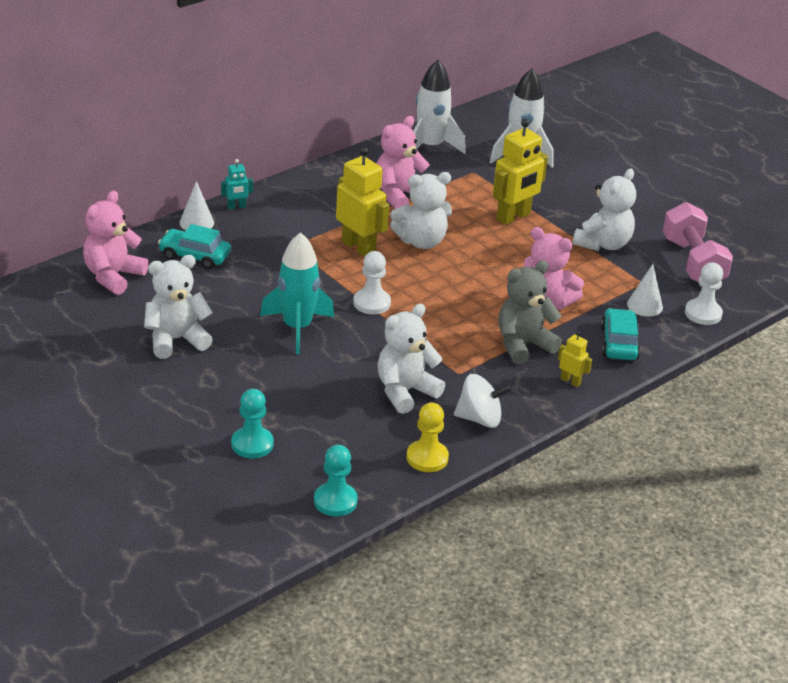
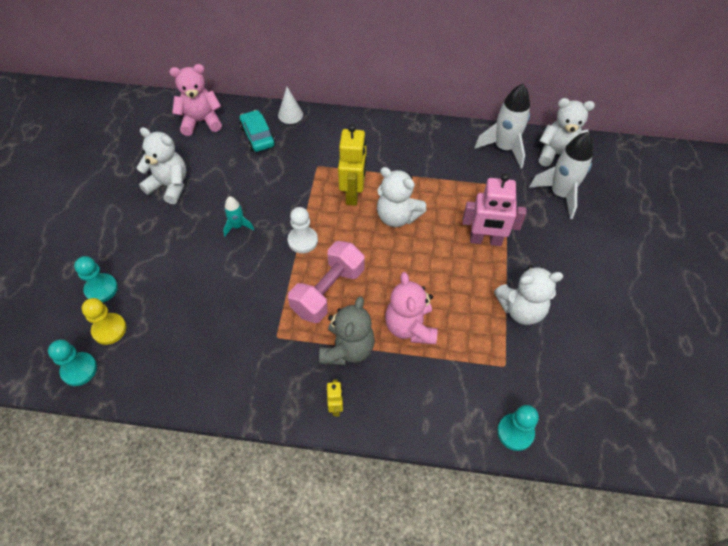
camera: 50 degrees right, 20 degrees up
turquoise robot [221,159,253,210] -> none
turquoise rocket [260,232,334,354] -> turquoise rocket [223,196,254,236], size x0.53
pink teddy bear [376,116,430,209] -> none
white teddy bear [377,304,445,414] -> white teddy bear moved to [539,98,595,167]
yellow pawn [406,403,449,472] -> yellow pawn moved to [82,298,126,345]
white spinning top [454,374,512,428] -> none
yellow robot [493,119,548,225] -> pink robot [462,174,527,246]
grey teddy bear [498,260,562,364] -> grey teddy bear turned 90 degrees clockwise [319,296,375,365]
turquoise car [601,308,640,360] -> none
white cone [627,264,663,316] -> none
pink dumbbell [662,202,733,282] -> pink dumbbell moved to [288,241,365,323]
white pawn [685,262,723,325] -> turquoise pawn [497,405,539,451]

